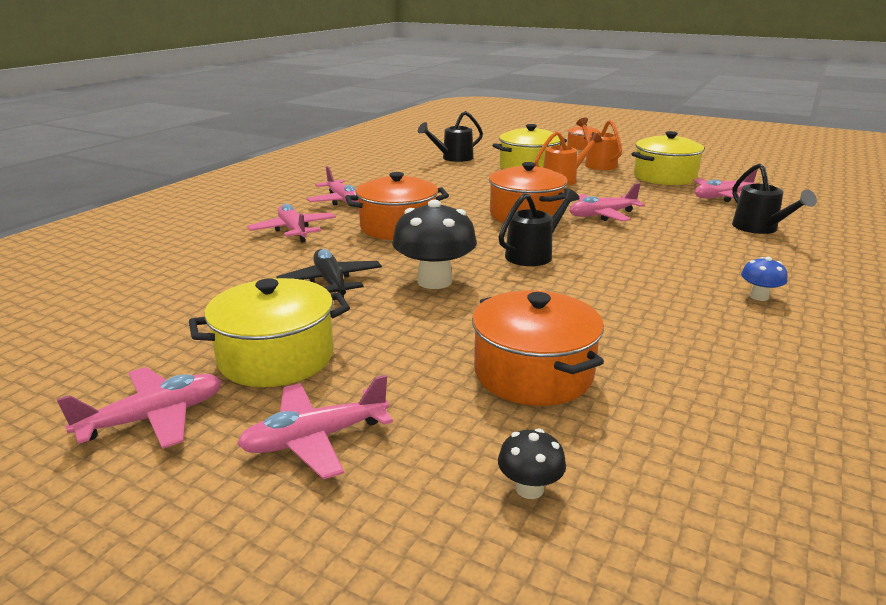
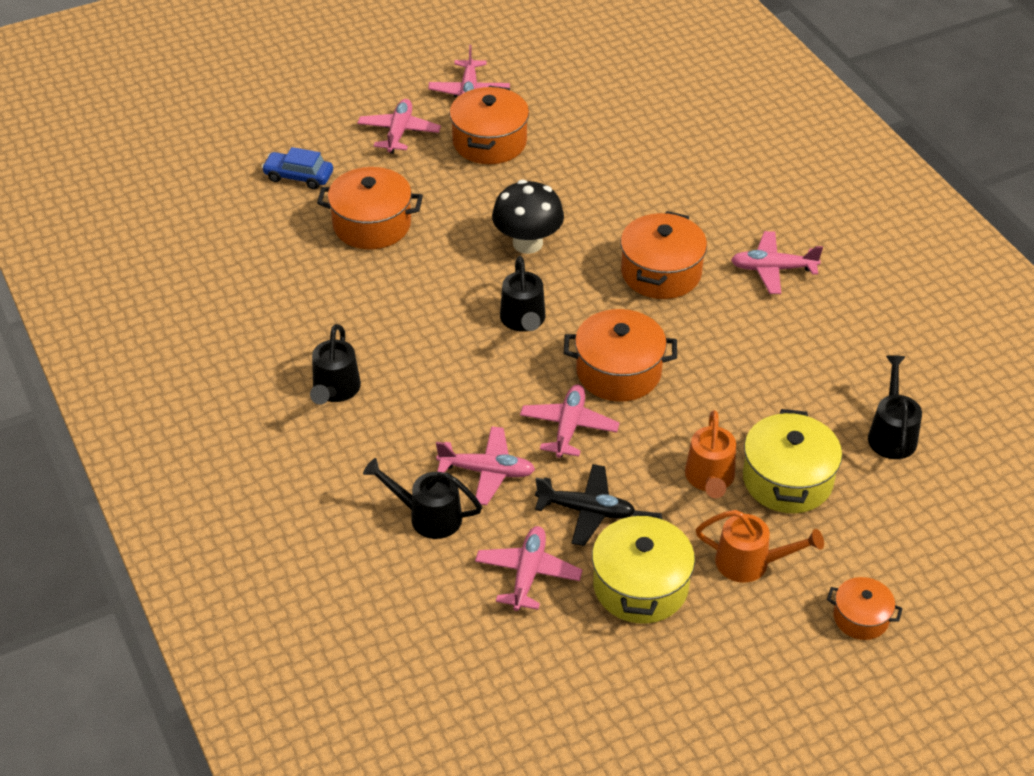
camera: 125 degrees right, 20 degrees up
yellow pot [189,278,350,387] -> orange pot [449,86,529,164]
pink plane [247,204,336,243] -> pink plane moved to [436,426,535,505]
black plane [276,249,382,298] -> black plane moved to [535,464,635,546]
black mushroom [498,429,566,499] -> blue car [262,147,333,189]
blue mushroom [741,257,787,301] -> black watering can [310,324,361,405]

